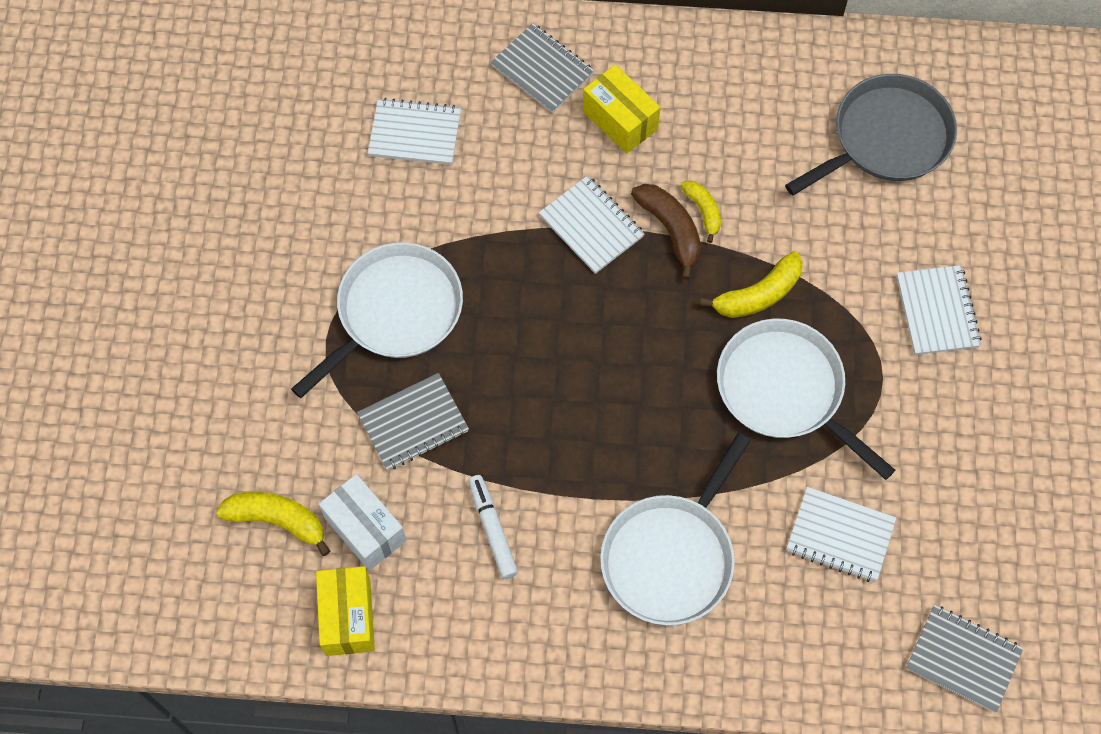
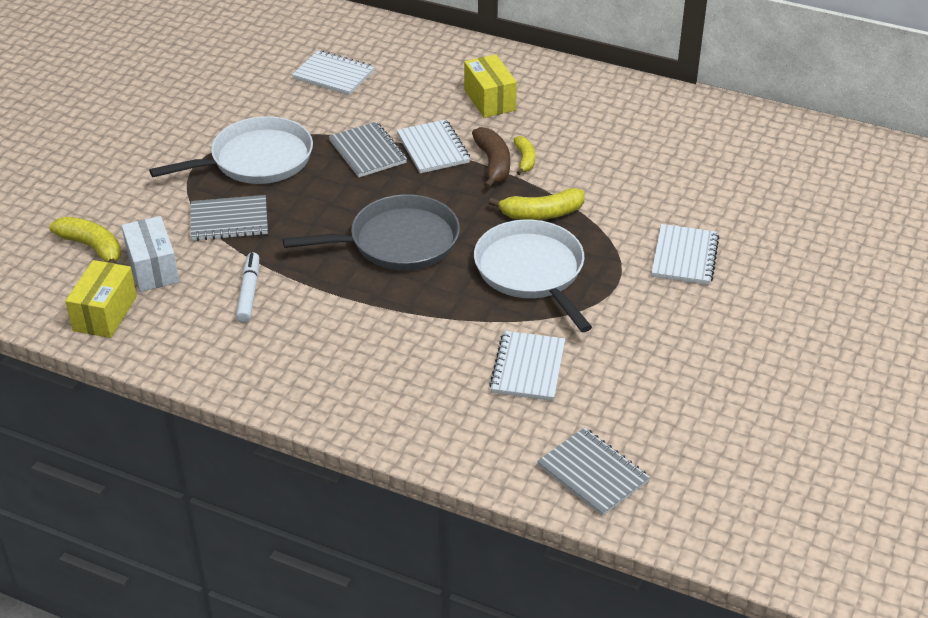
camera: 20 degrees right, 25 degrees down
grey notebook [491,23,594,113] -> grey notebook moved to [329,122,407,177]
white pan [600,433,751,625] -> none
grey pan [785,74,957,196] -> grey pan moved to [283,194,460,270]
white notebook [786,487,896,582] -> white notebook turned 60 degrees clockwise [489,331,565,401]

